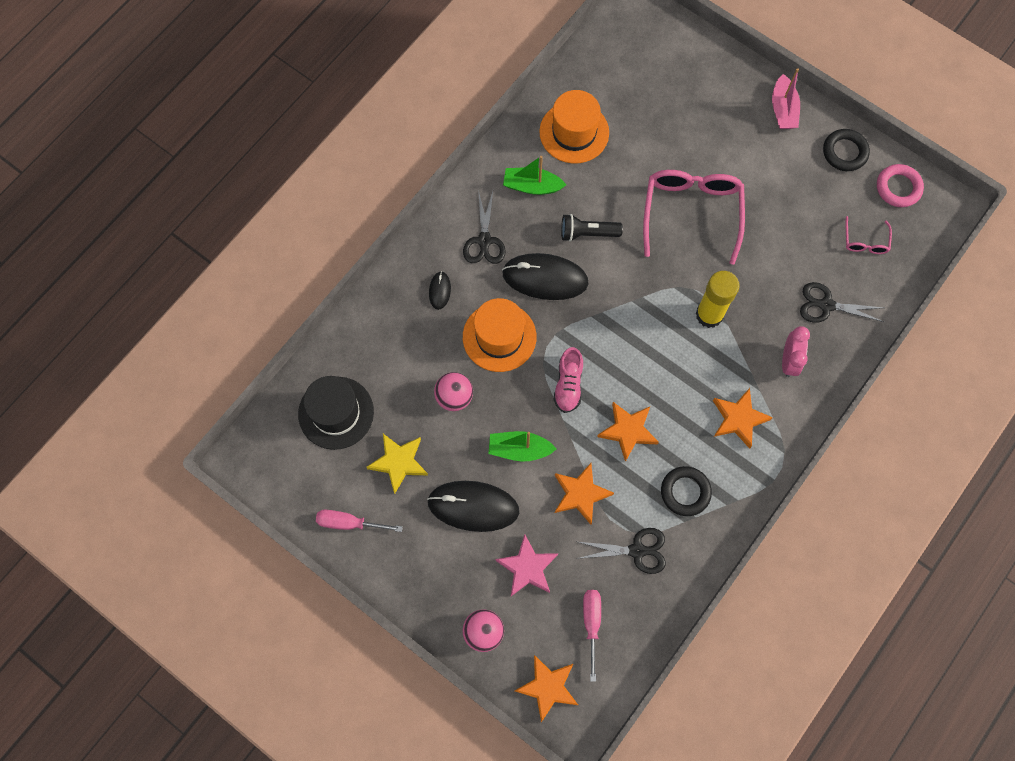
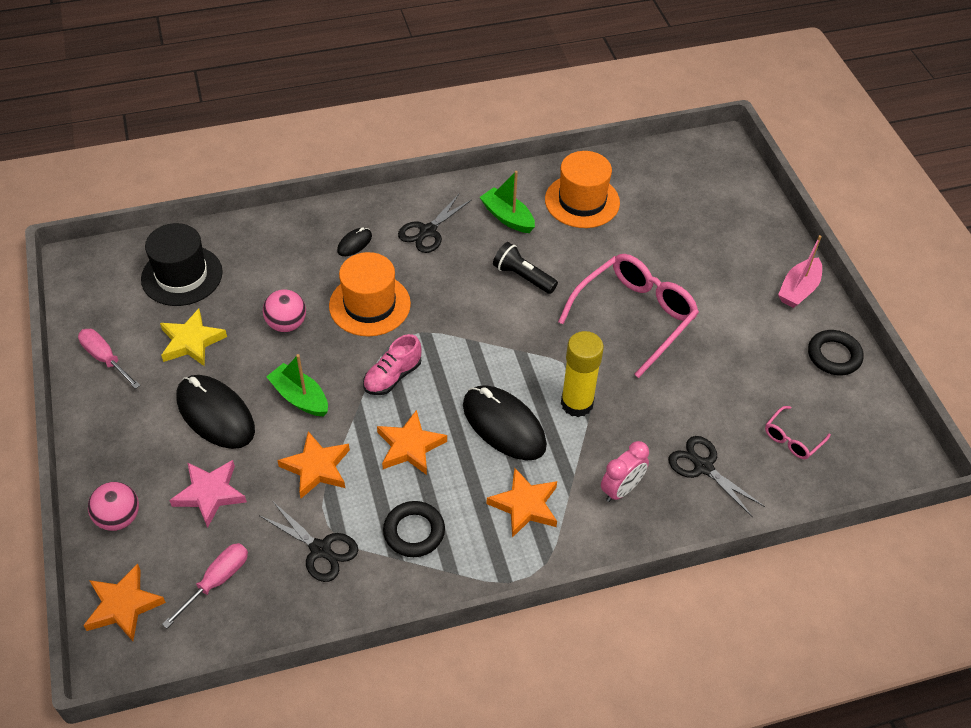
camera: 35 degrees right, 20 degrees down
black mouse [502,253,588,300] -> black mouse moved to [463,385,547,461]
pink ring [877,164,924,207] -> none

